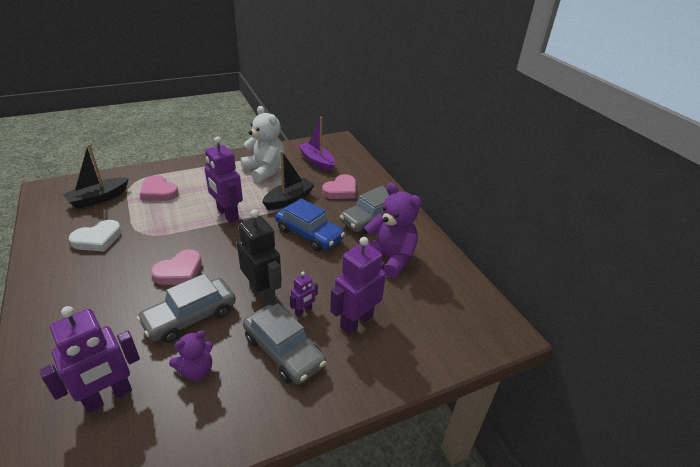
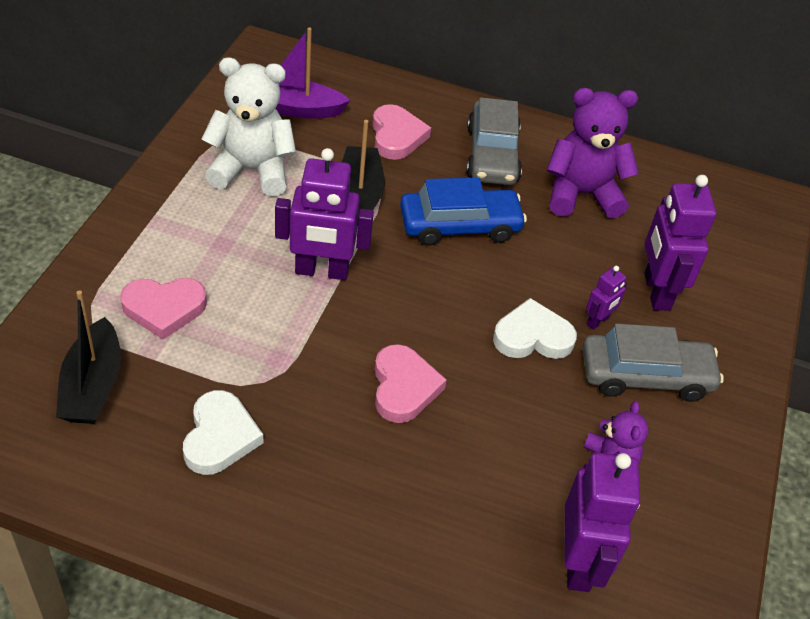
camera: 50 degrees left, 10 degrees up
grey car [137,274,236,343] -> none
black robot [237,209,282,306] -> white heart [493,298,577,359]
purple robot [290,272,318,317] -> purple robot turned 45 degrees clockwise [586,266,627,330]

